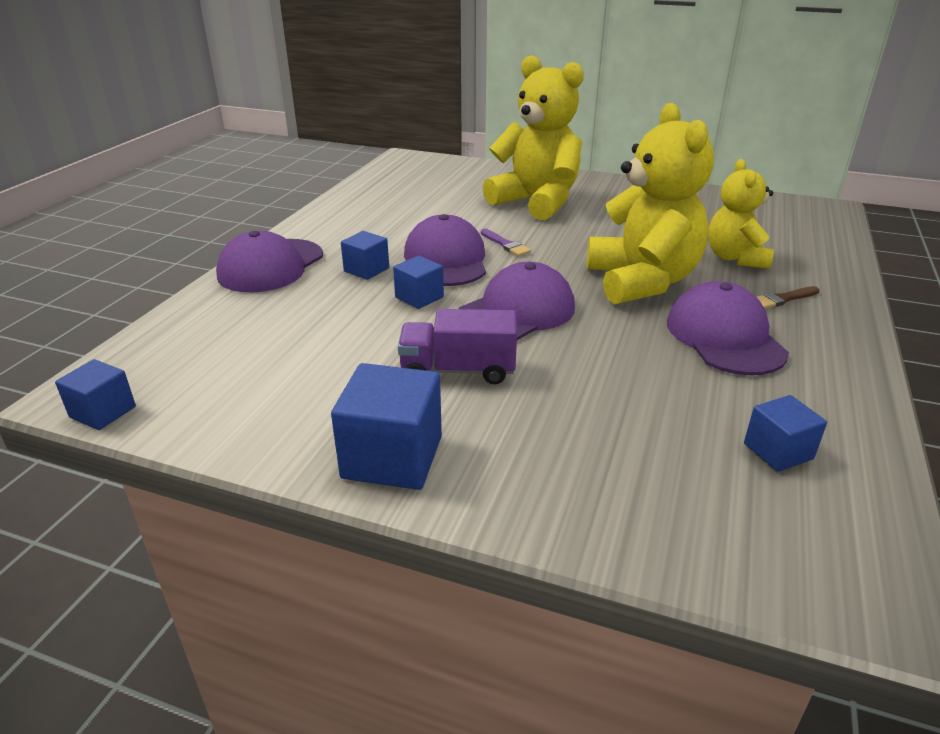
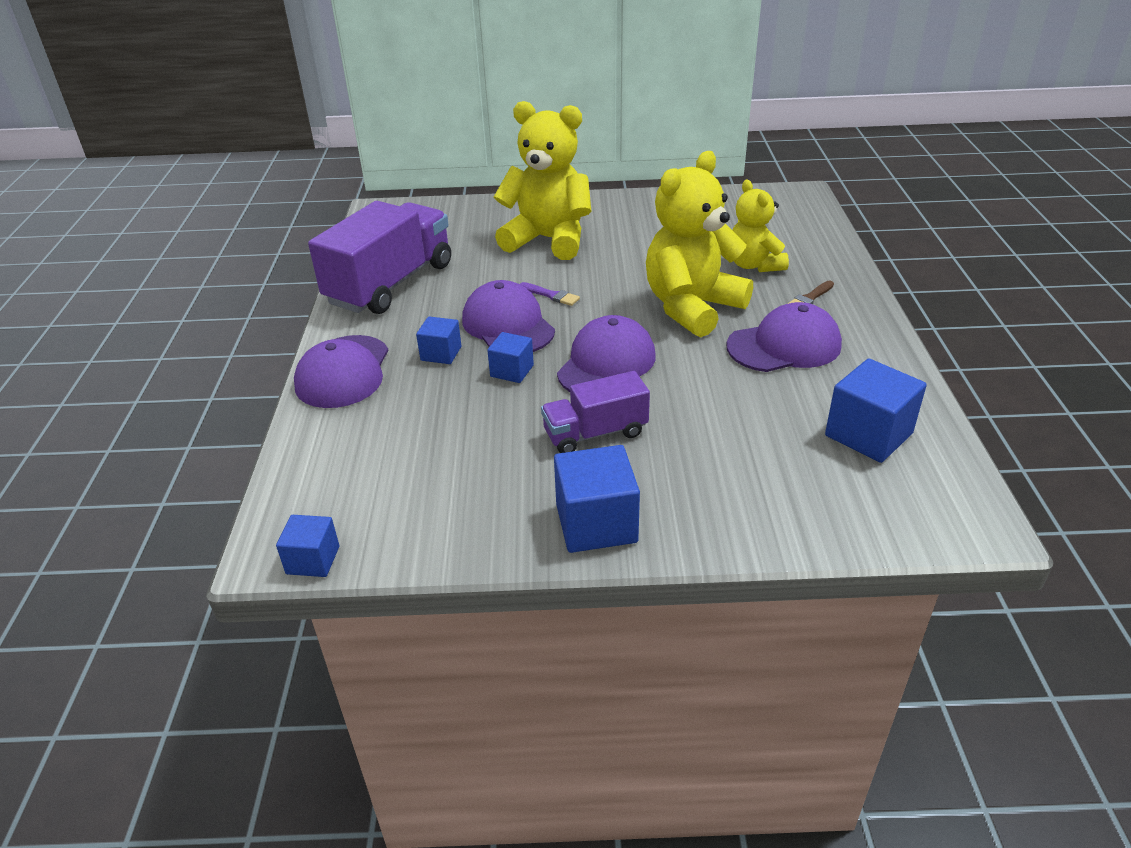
camera: 20 degrees left, 5 degrees up
yellow teddy bear [587,103,714,304] -> yellow teddy bear turned 105 degrees counterclockwise [646,151,753,337]
purple cap [667,281,789,375] -> purple cap turned 105 degrees clockwise [727,302,842,372]
blue cube [744,395,827,472] -> blue cube [825,359,927,463], size x1.70
none -> purple truck [308,201,451,314]

